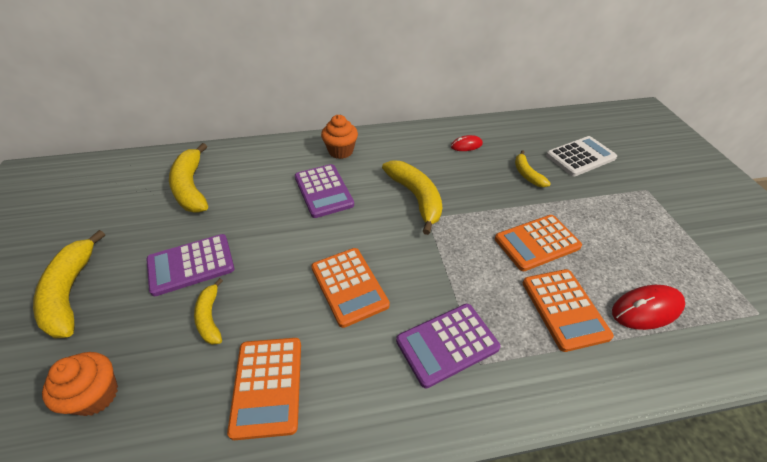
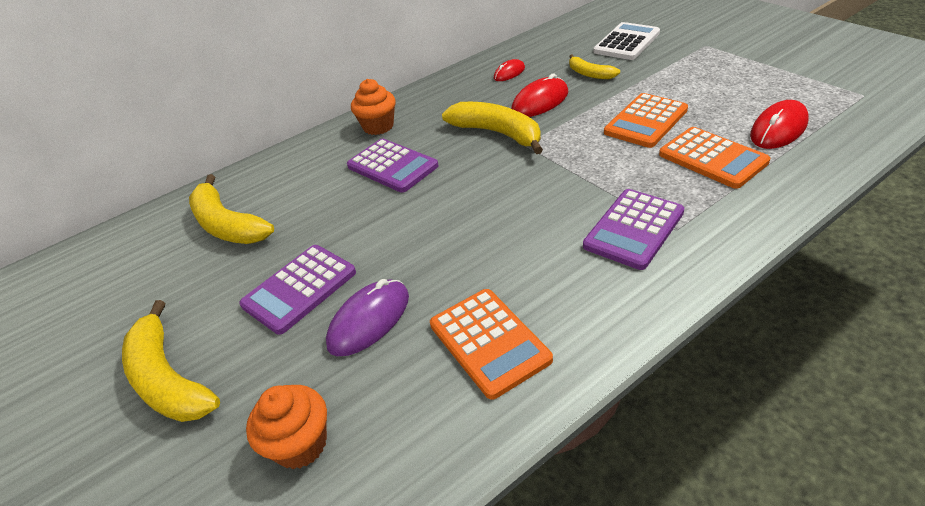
camera: 20 degrees left, 5 degrees down
yellow banana [194,278,223,345] -> purple mouse [326,279,409,356]
orange calculator [311,248,390,328] -> none
none -> red mouse [511,73,568,117]

